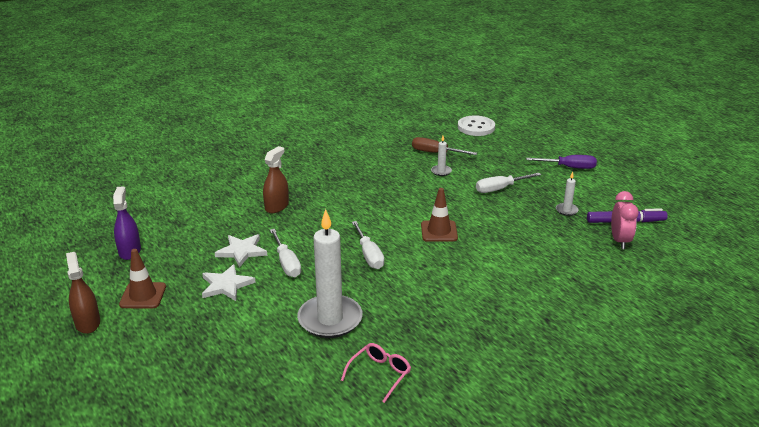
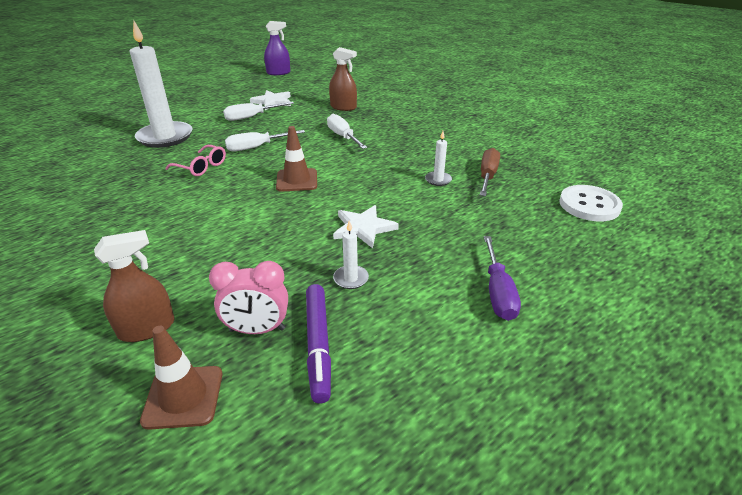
camera: 85 degrees right, 5 degrees up
brown spray bottle [66,252,100,334] -> brown spray bottle moved to [94,230,175,342]
brown traffic cone [119,249,166,308] -> brown traffic cone moved to [140,326,223,430]
white star [202,264,256,301] -> white star moved to [333,205,399,248]
pink glasses [341,343,411,403] -> pink glasses moved to [165,145,226,176]
white screwdriver [476,173,541,193] -> white screwdriver moved to [327,114,367,149]

